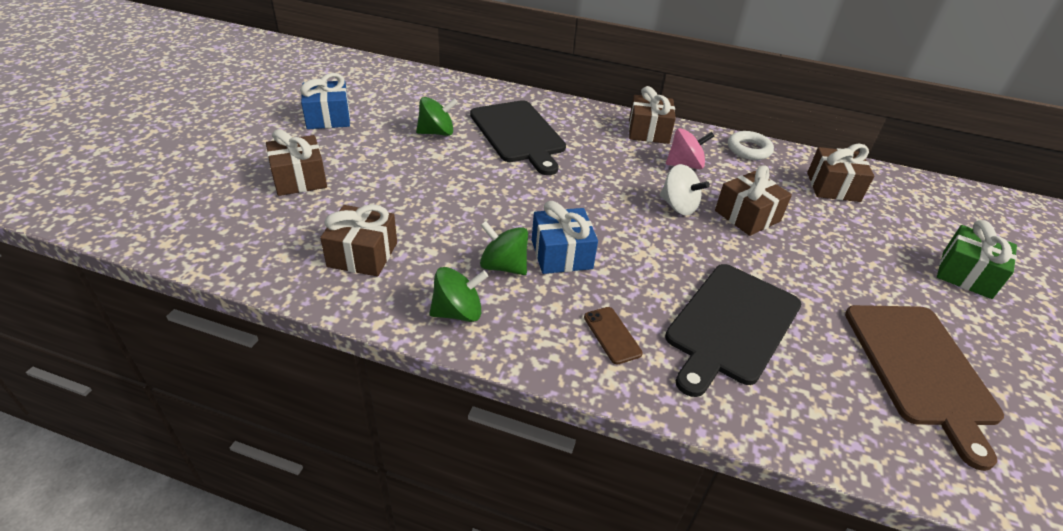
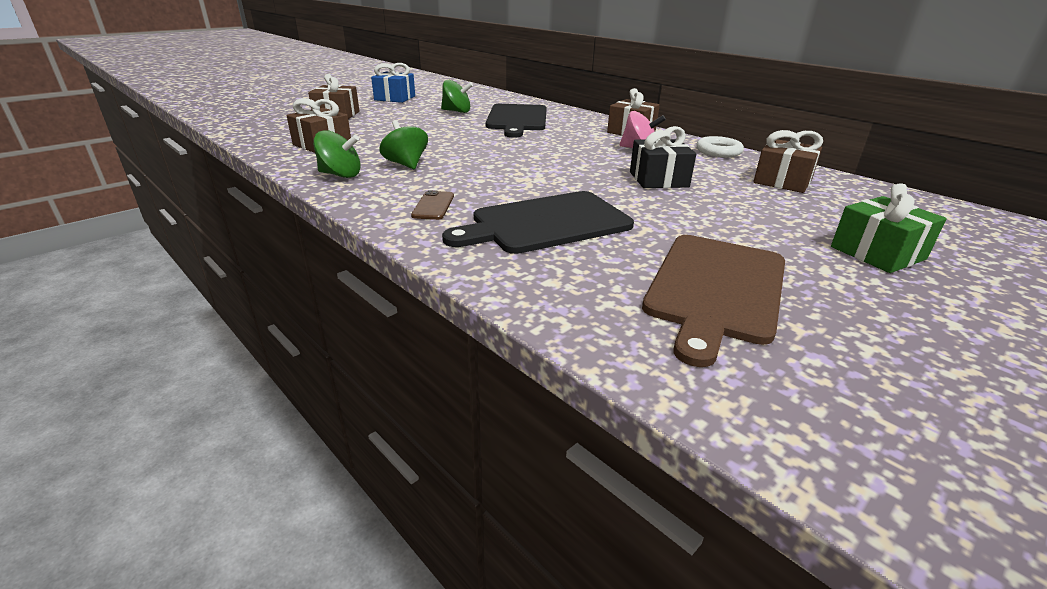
camera: 30 degrees right, 10 degrees down
blue gift [532,201,598,274] -> none
white spinning top [660,164,710,216] -> none
brown gift [715,165,792,236] -> black gift [630,126,696,188]

